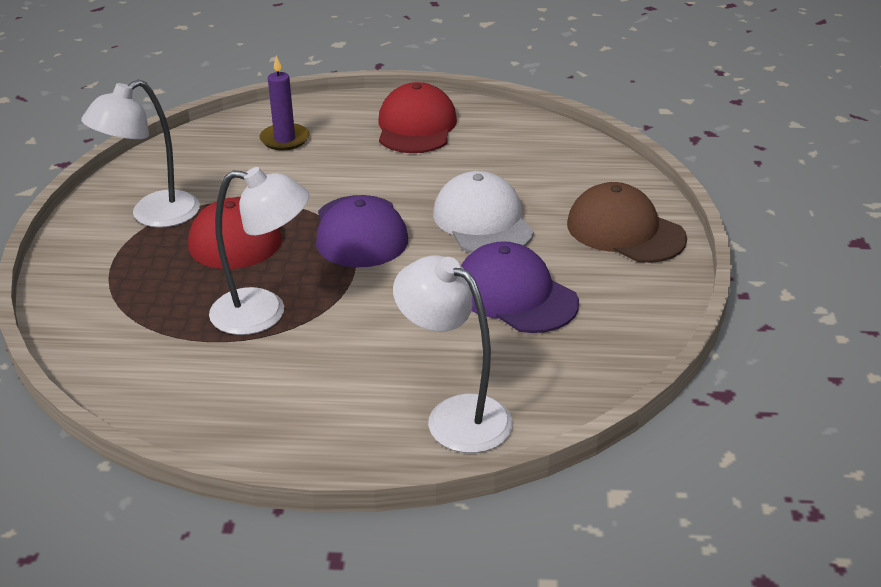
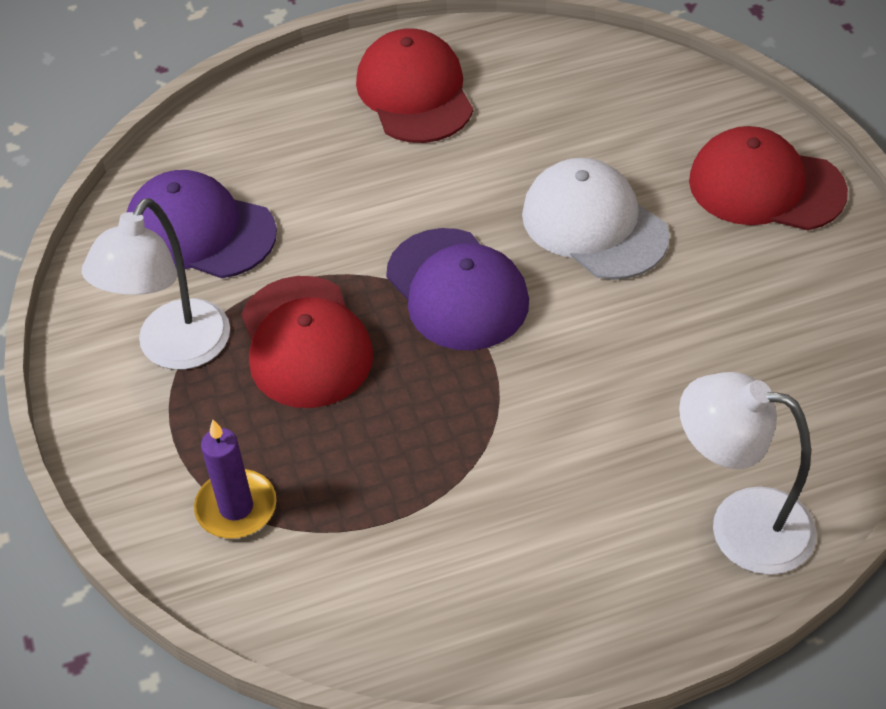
camera: 20 degrees left, 15 degrees up
white lamp [209,167,309,335] -> none
purple candle [259,56,310,150] -> purple candle moved to [194,420,277,539]
purple cap [461,241,579,333] -> purple cap moved to [127,170,277,278]
brown cap [567,182,687,263] -> red cap [689,126,848,230]

